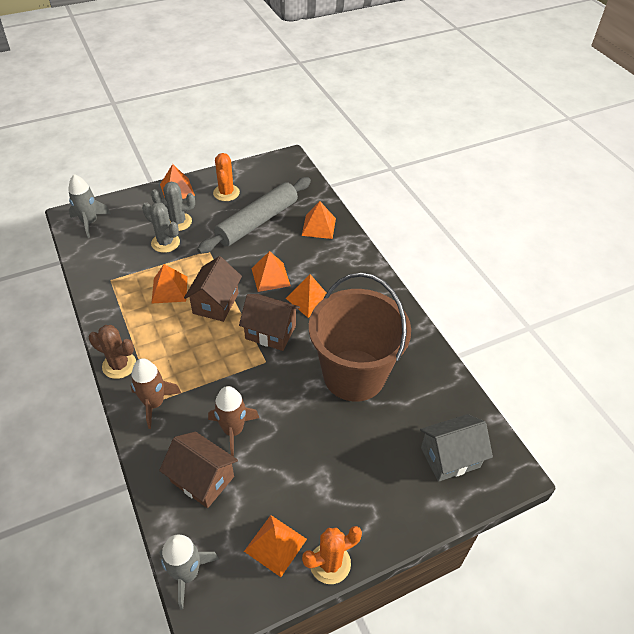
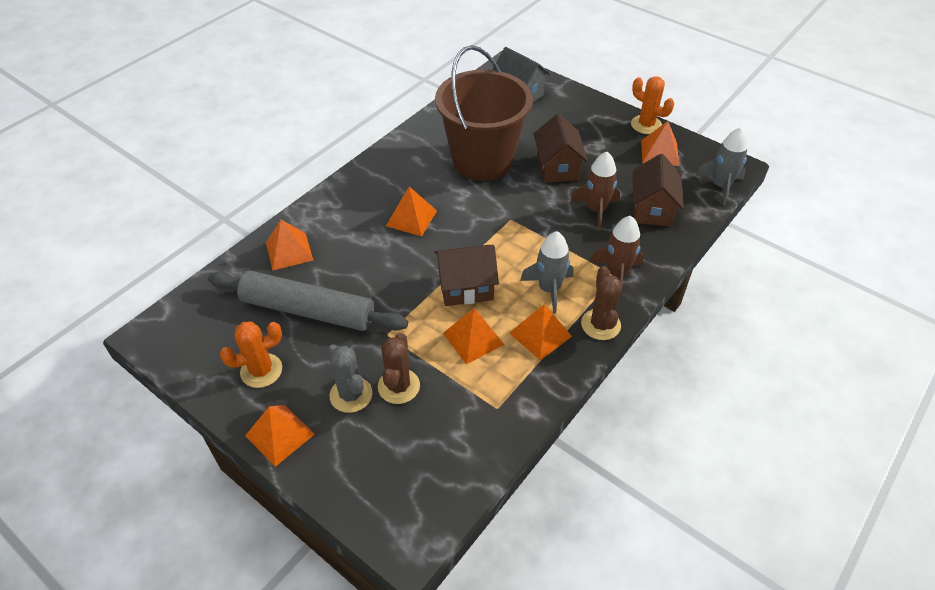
camera: 115 degrees left, 0 degrees up
grey rocket [68,174,111,238] -> grey rocket moved to [520,231,574,314]
grey cactus [142,202,180,253] -> brown cactus [378,333,420,404]
brown house [239,294,300,351] -> brown house moved to [534,114,588,183]
orange pyramid [251,251,291,292] -> orange pyramid moved to [509,304,572,361]

